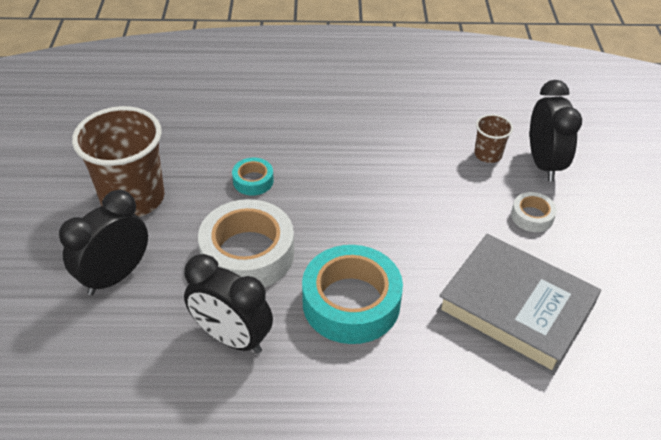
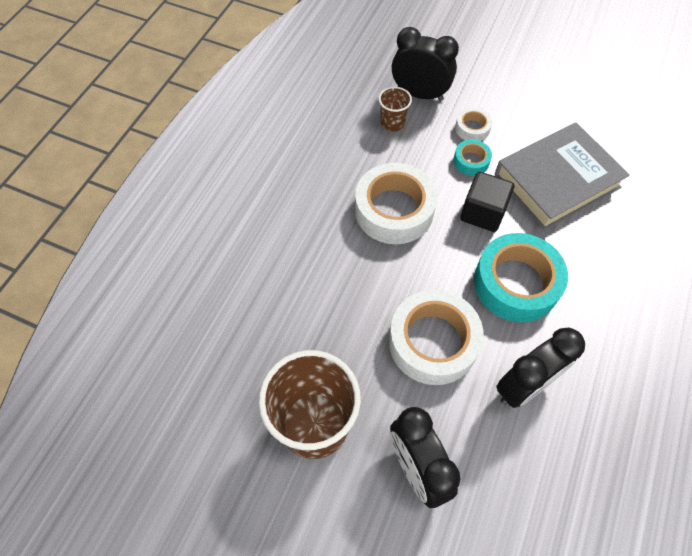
camera: 65 degrees left, 15 degrees up
turquoise tape [232,158,274,196] -> turquoise tape moved to [453,140,492,176]
none -> white tape [355,163,437,244]
none -> black cube [460,172,514,232]

